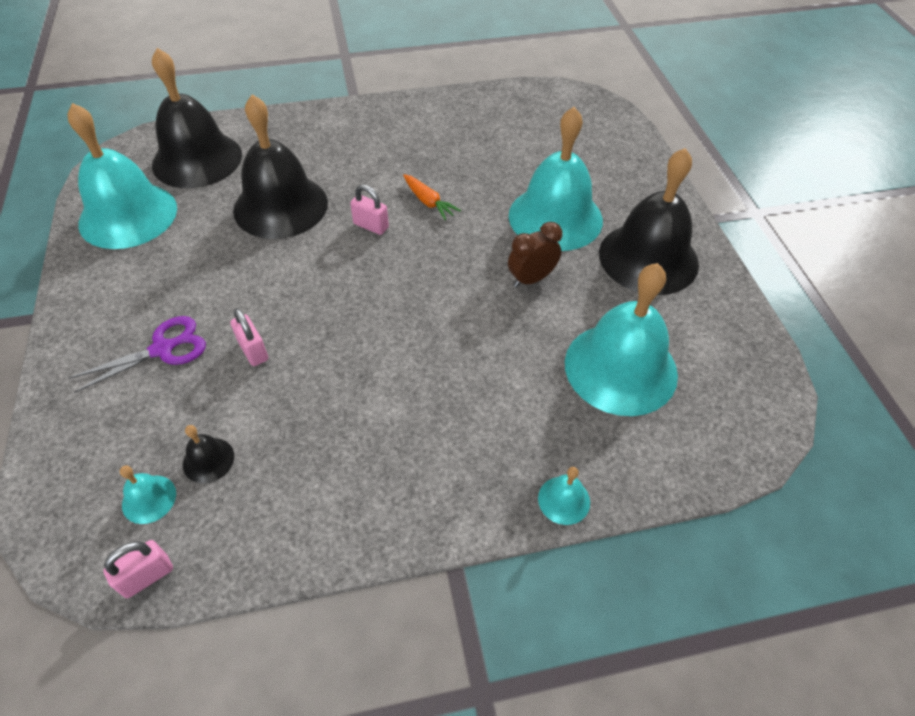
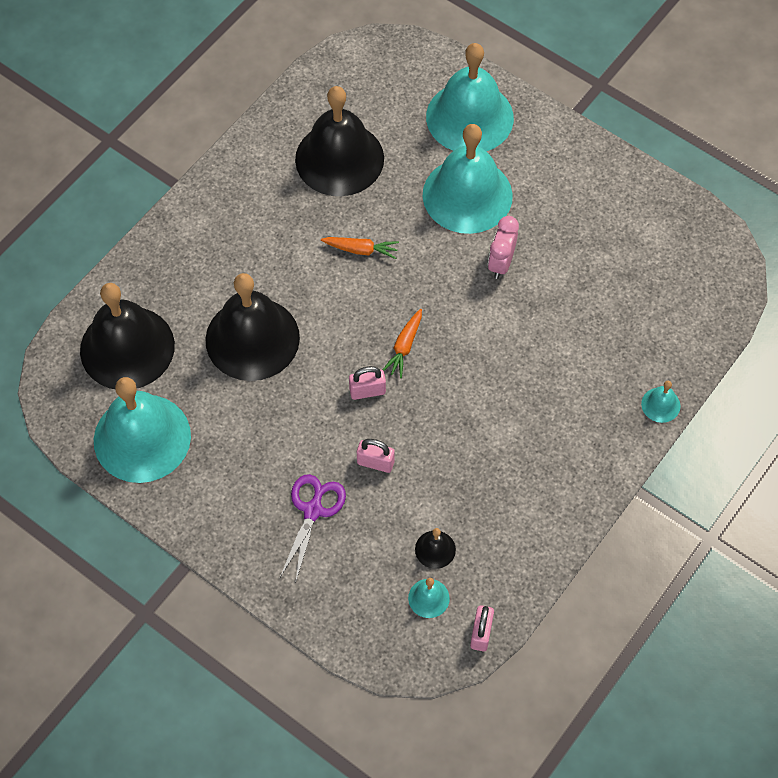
camera: 40 degrees left, 10 degrees up
pink padlock [350,184,389,235] -> pink padlock moved to [349,366,386,400]
brown clock [508,222,562,288] -> pink clock [488,216,519,279]
turquoise bell [565,263,678,416] -> turquoise bell moved to [426,43,514,151]
black bell [599,148,699,295] -> black bell moved to [295,86,384,196]
none -> orange carrot [383,309,422,378]

